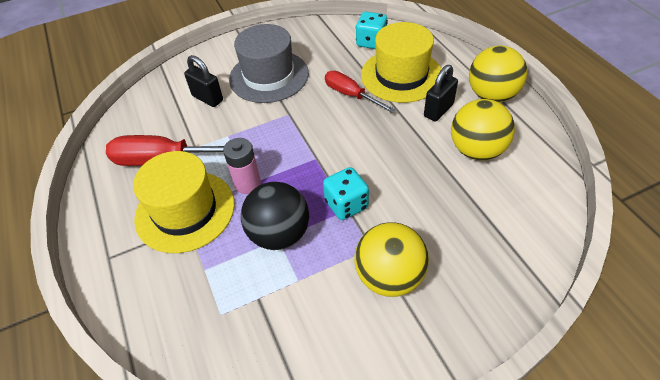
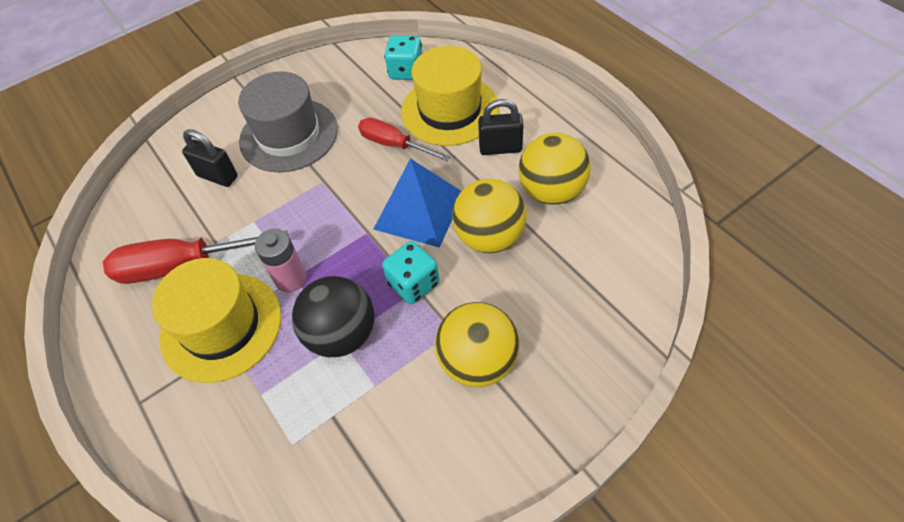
camera: 10 degrees left, 5 degrees up
black padlock [424,65,458,122] -> black padlock turned 60 degrees clockwise [478,99,524,155]
yellow ball [469,45,527,102] -> yellow ball moved to [452,179,527,253]
none -> blue pyramid [373,158,461,248]

